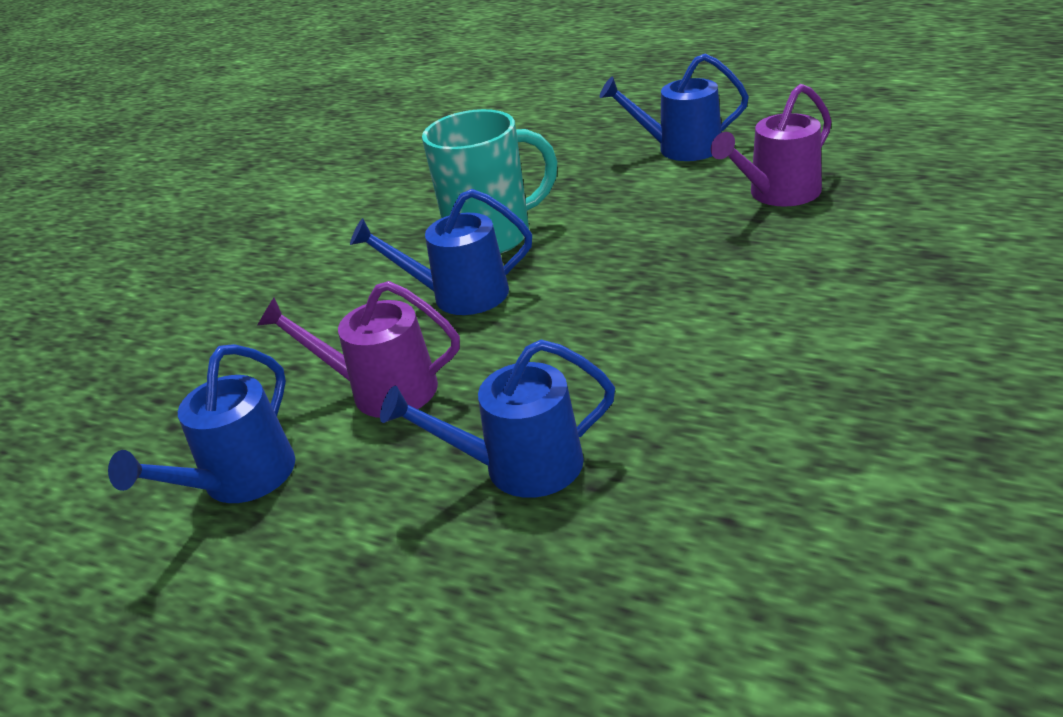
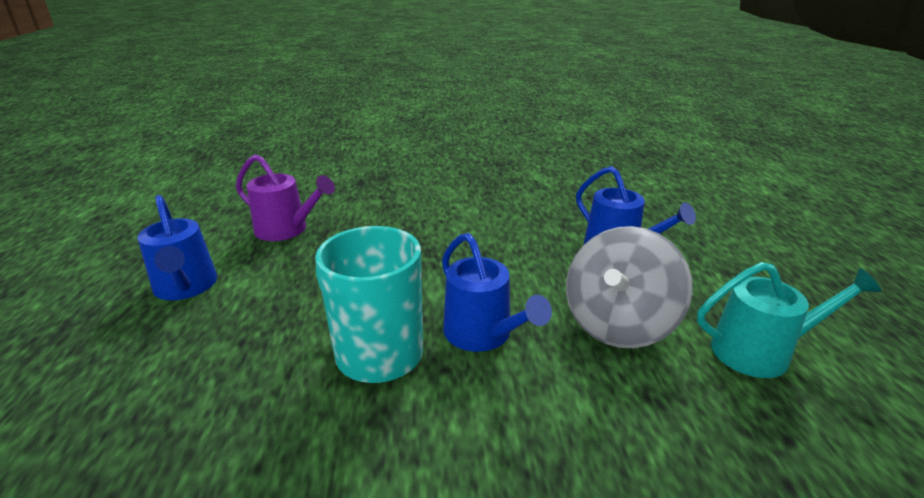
camera: 125 degrees left, 5 degrees down
blue watering can [108,344,295,503] -> turquoise watering can [697,262,881,378]
purple watering can [257,281,460,418] -> grey spinning top [566,226,693,348]

